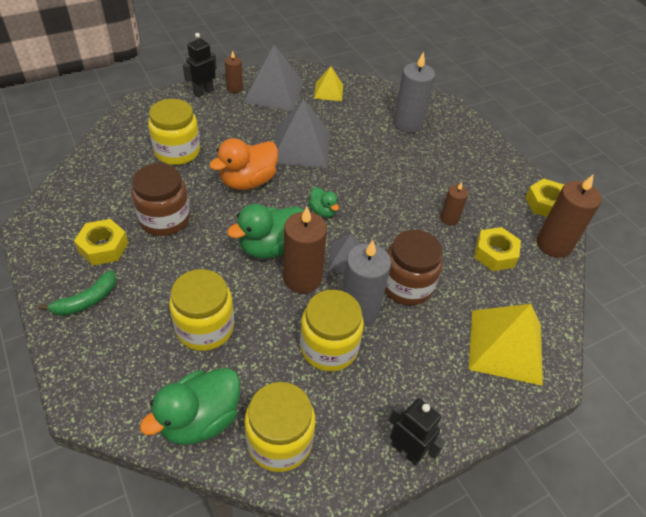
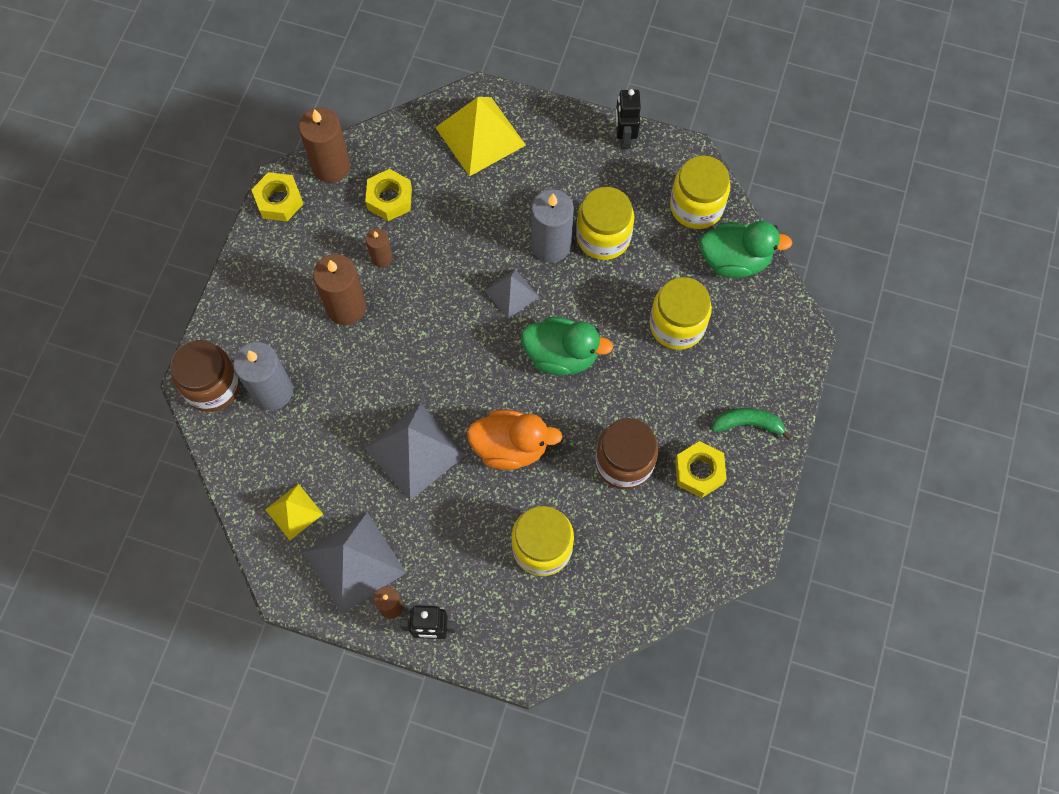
camera: 130 degrees left, 20 degrees up
brown candle [283,207,327,293] -> brown candle moved to [313,254,366,325]
green duck [309,187,339,218] -> none
brown jar [385,230,443,305] -> brown jar moved to [170,340,240,412]

